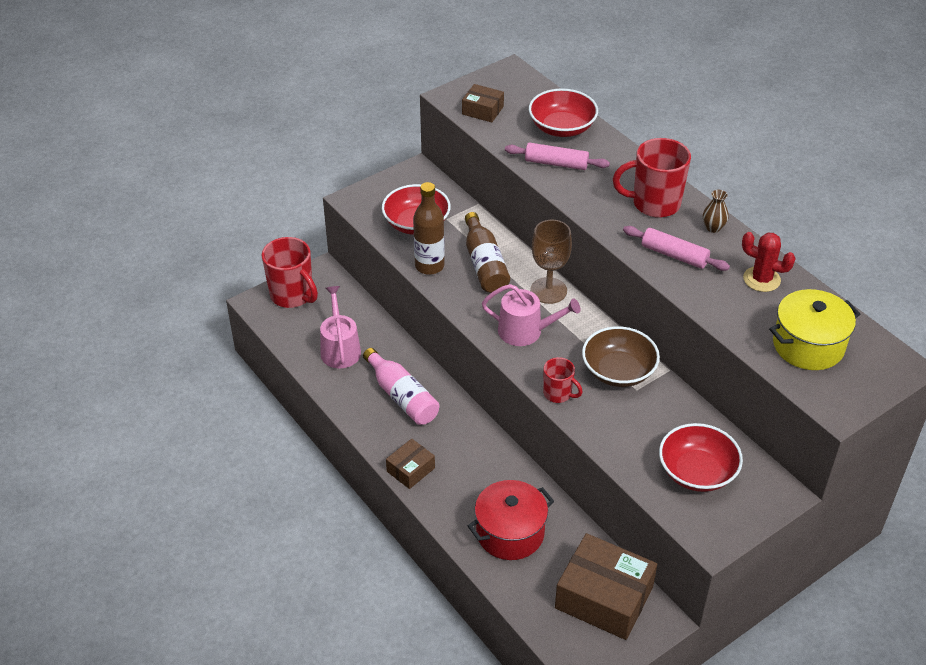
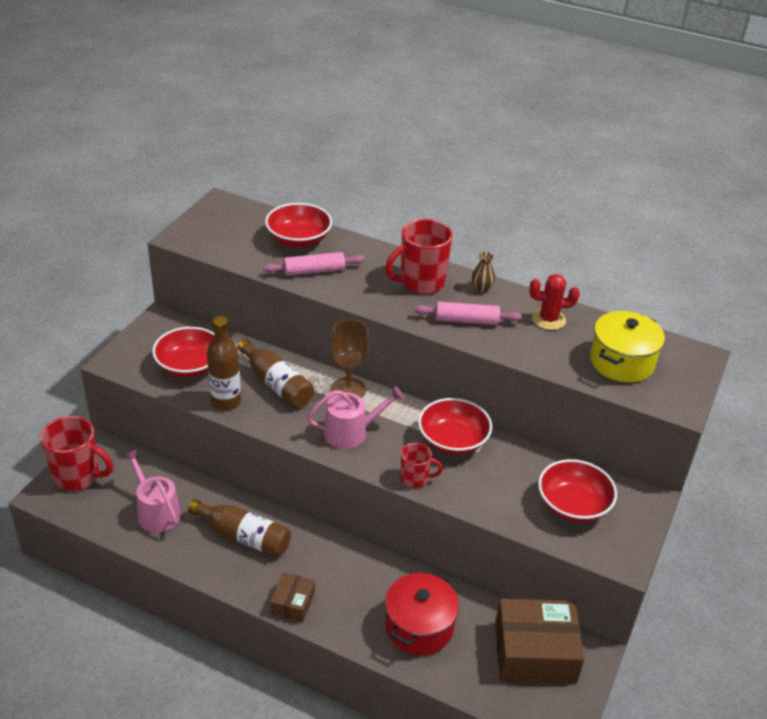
camera: 30 degrees left, 5 degrees down
pink bottle [363,348,439,425] -> brown bottle [188,499,291,557]
brown box [462,84,504,122] -> none
brown bowl [582,326,660,387] -> red bowl [418,398,492,455]

